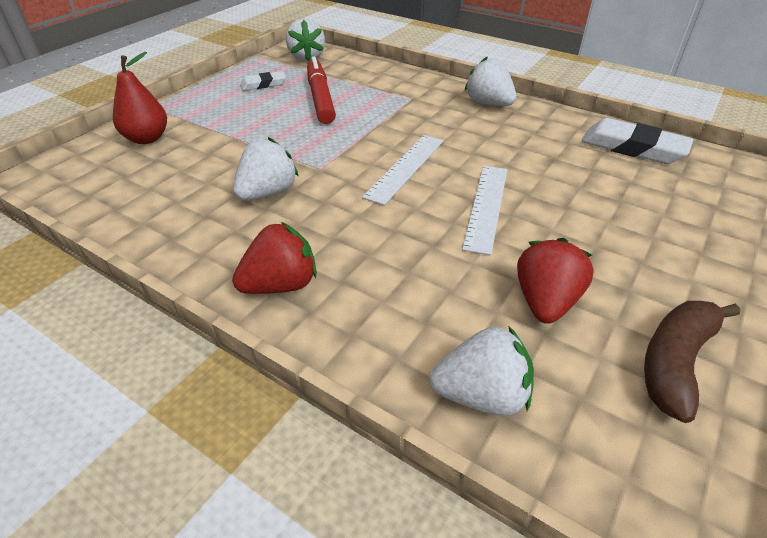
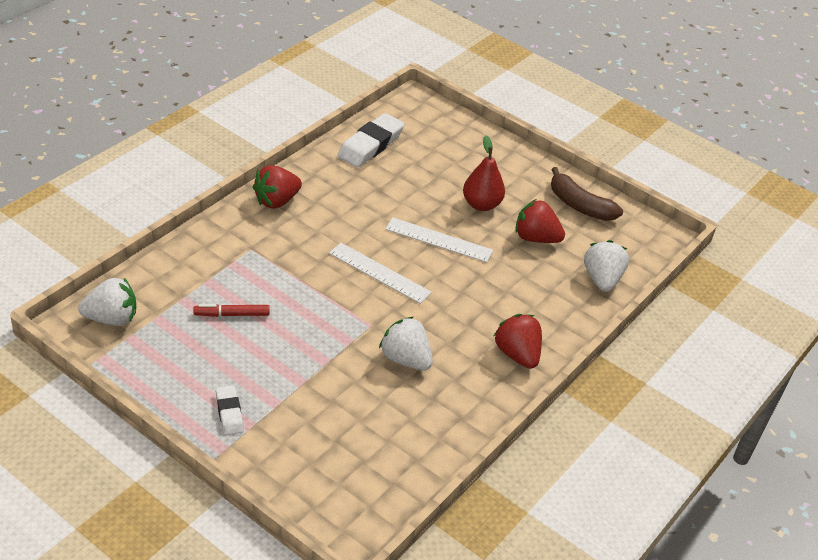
camera: 90 degrees left, 0 degrees up
red pear [113,52,167,144] -> red pear moved to [463,136,505,211]
white eraser [240,71,286,91] -> white eraser moved to [216,385,244,435]
red marker [307,57,336,124] -> red marker [193,304,270,317], size x0.58
white strawberry [465,56,516,106] -> red strawberry [253,165,302,209]

